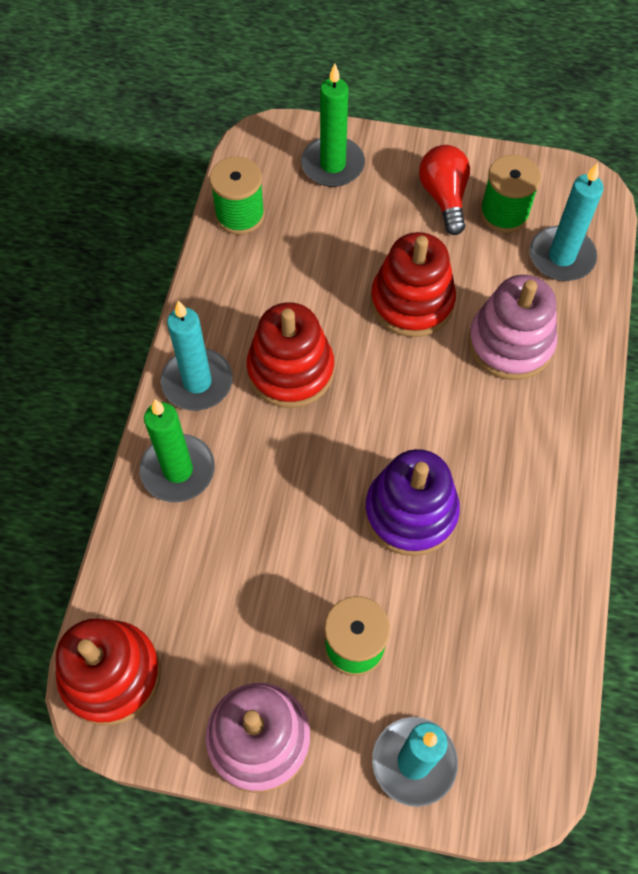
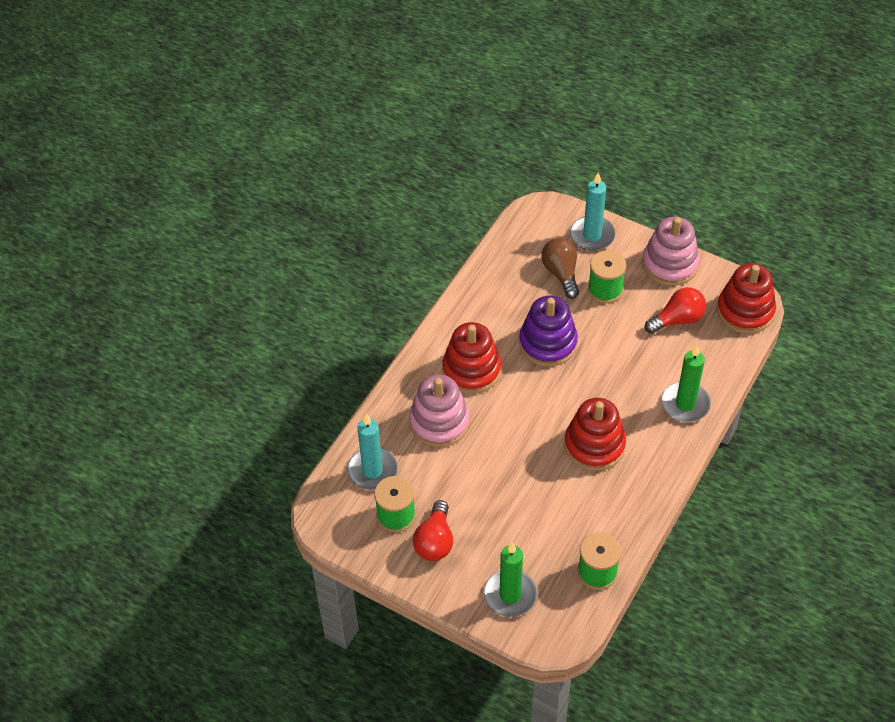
camera: 160 degrees left, 10 degrees down
turquoise candle [161,300,233,411] -> none
red stacking toy [371,232,456,337] -> red stacking toy moved to [442,322,501,394]
none -> brown light bulb [541,238,579,299]
none -> red light bulb [645,287,706,334]

